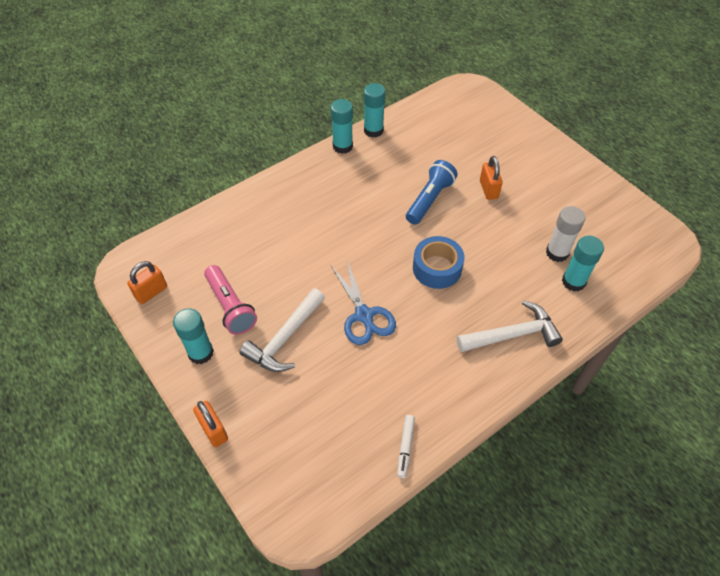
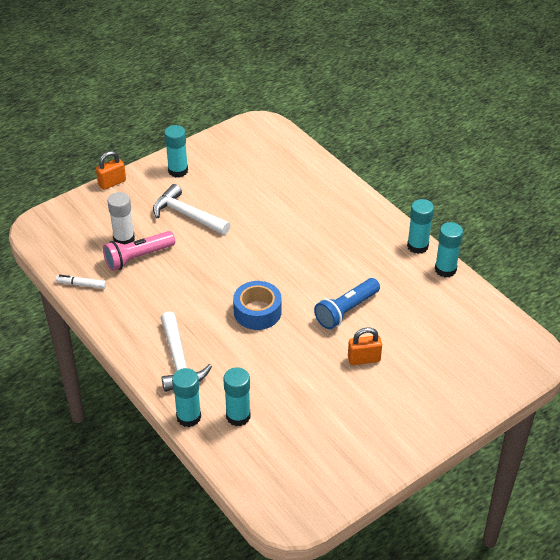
camera: 90 degrees right, 10 degrees down
orange padlock [127,261,167,304] -> none
pink flashlight [204,265,257,335] -> pink flashlight moved to [103,231,175,271]
blue scissors [331,261,396,345] -> none
blue flashlight [406,160,458,225] -> blue flashlight turned 105 degrees clockwise [314,278,380,329]
white glue stick [546,206,585,262] -> white glue stick moved to [107,192,135,244]
none -> turquoise glue stick [172,368,201,427]

